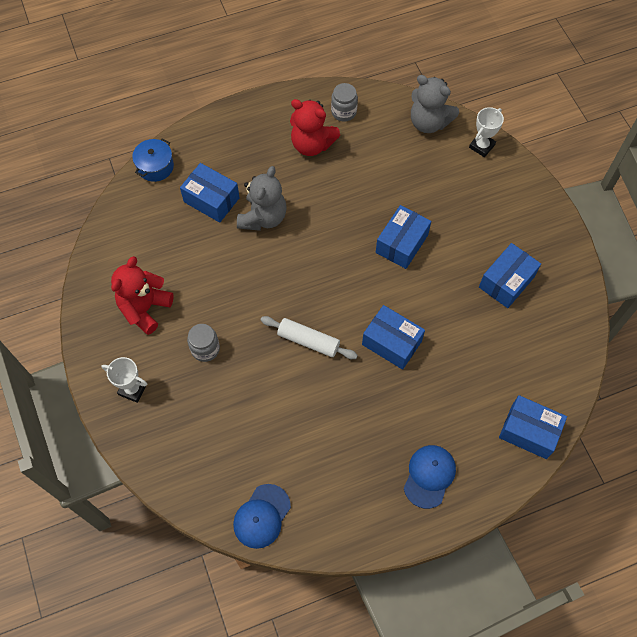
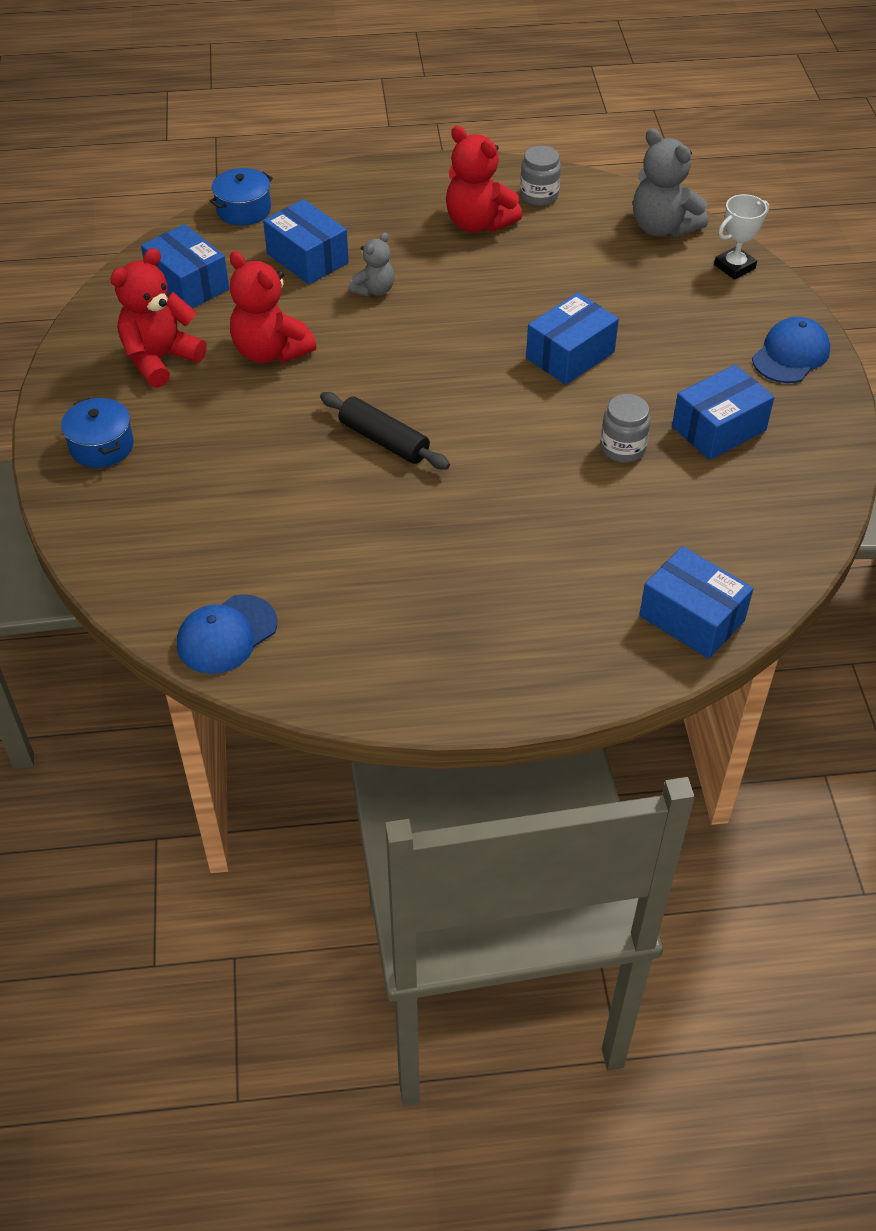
camera: 15 degrees right, 15 degrees down
white trophy [102,357,147,403] -> blue pot [61,398,134,468]
grey jar [187,324,220,362] -> grey jar moved to [600,394,651,463]
grey teddy bear [237,166,287,231] -> grey teddy bear [349,232,395,297], size x0.58
white rolling pin [260,316,358,359] -> black rolling pin [320,392,450,469]
blue box [362,305,425,370] -> blue box moved to [141,224,229,308]
blue cap [404,445,456,509] -> blue cap moved to [752,317,830,383]
none -> red teddy bear [230,251,316,363]

